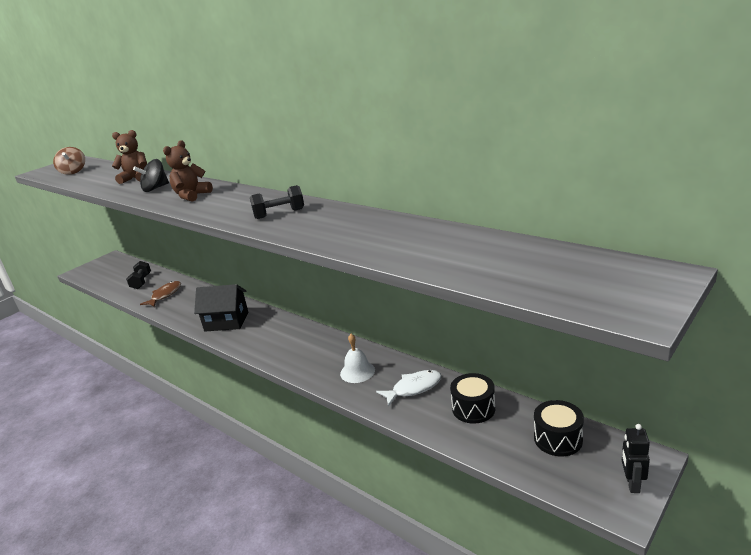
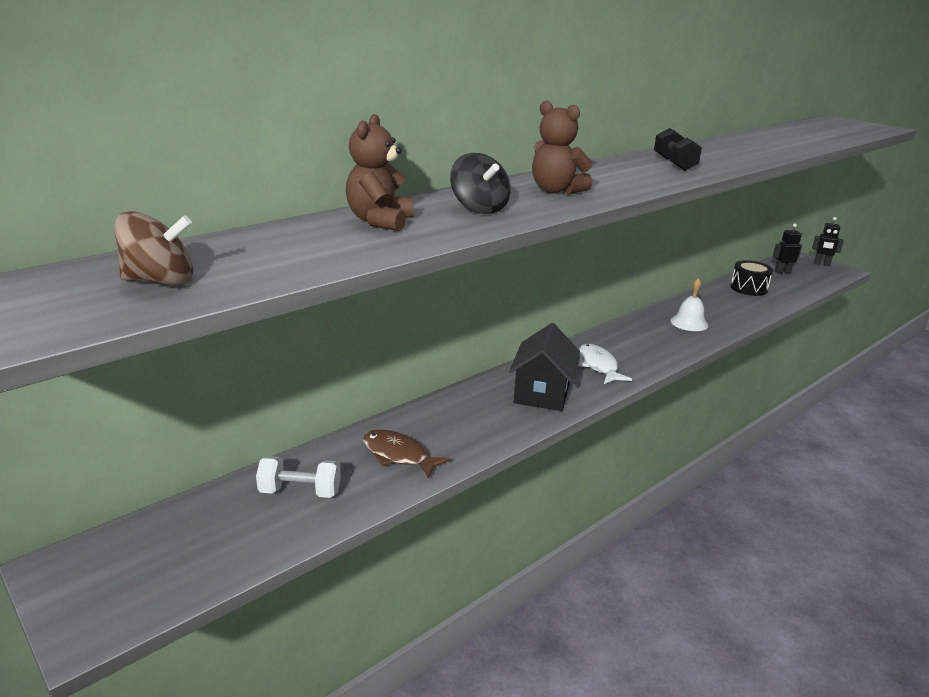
camera: 85 degrees left, 0 degrees up
black dumbbell [126,261,151,289] -> white dumbbell [256,456,341,498]
white fish [376,370,442,407] -> white fish moved to [579,344,632,384]
black drum [534,400,584,456] -> black robot [773,224,802,273]

